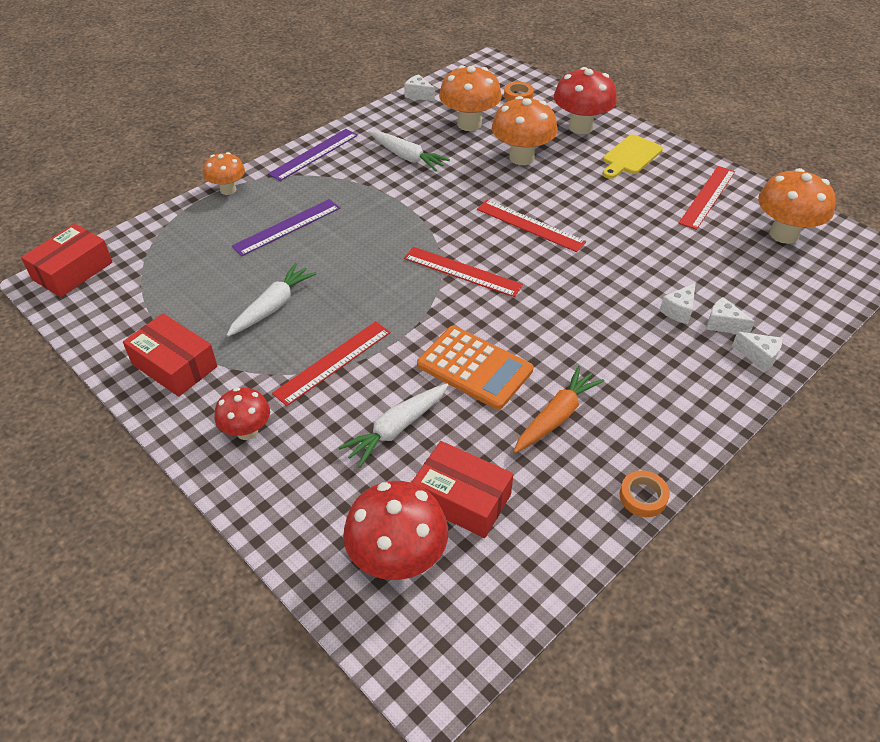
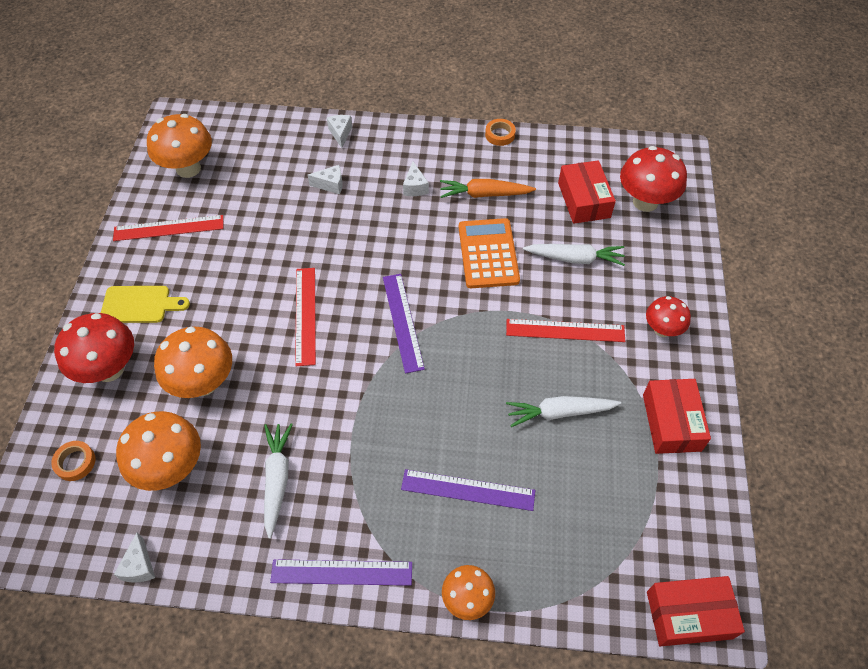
camera: 130 degrees left, 10 degrees up
red ruler [404,247,523,297] -> purple ruler [383,274,425,374]
white cheese [706,297,755,334] -> white cheese moved to [403,162,429,196]

